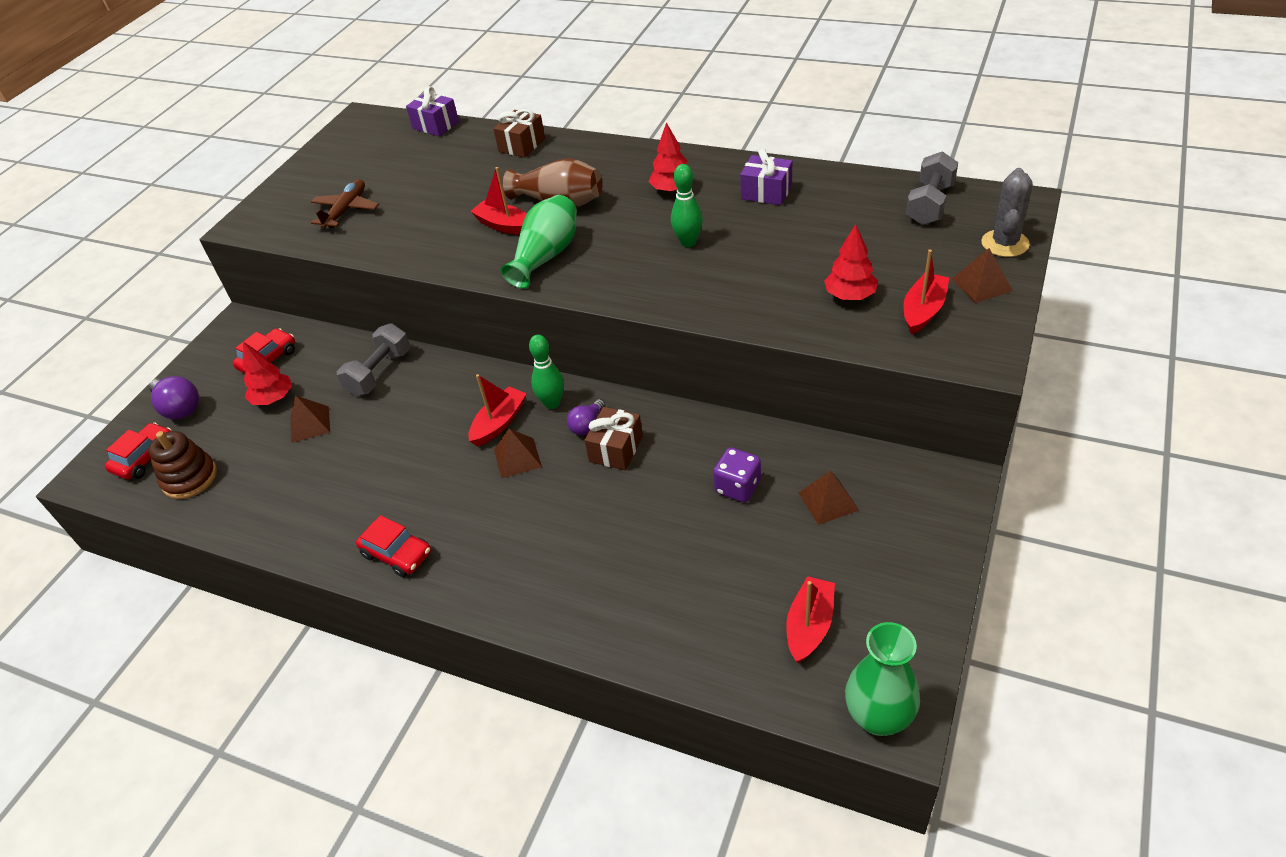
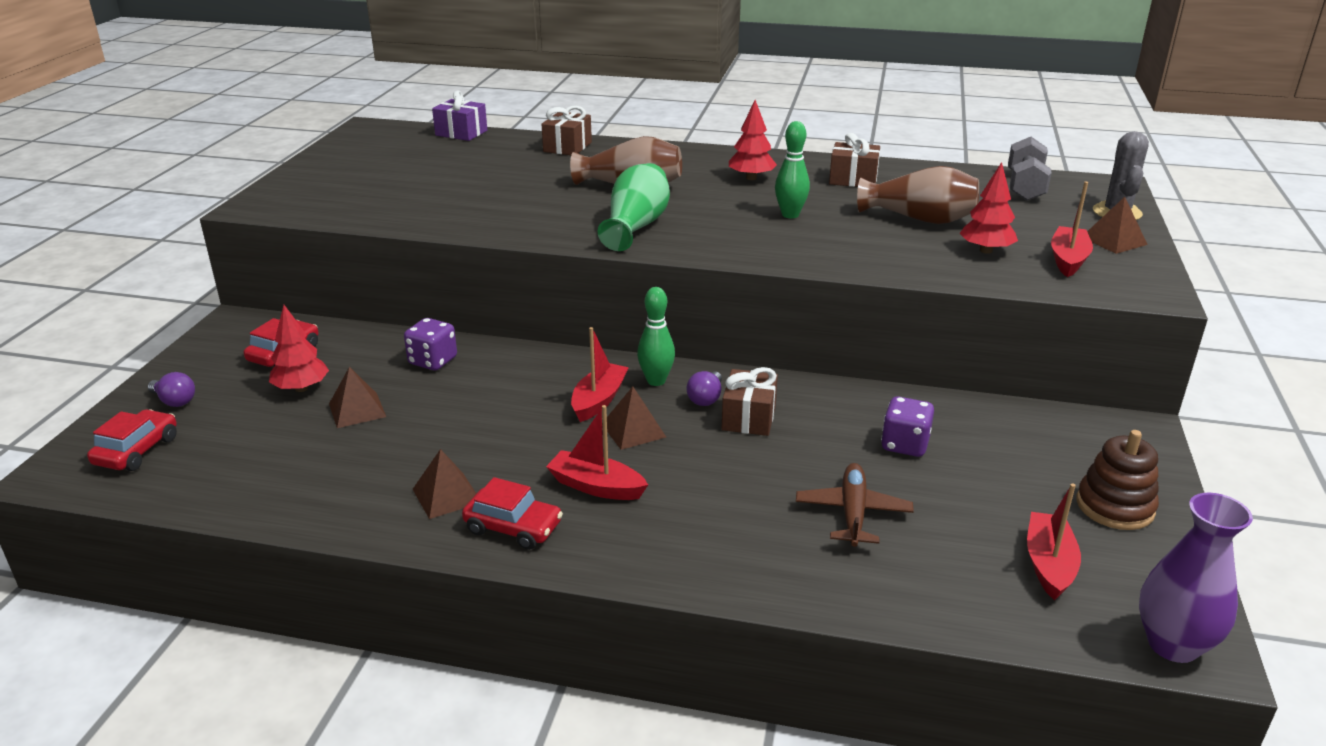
camera: 15 degrees left, 15 degrees down
brown stacking toy [148,431,217,499] -> brown stacking toy moved to [1077,430,1159,530]
purple light bulb [149,376,199,420] -> purple light bulb [148,372,195,407], size x0.64
brown plane [311,179,379,229] -> brown plane moved to [796,463,914,547]
grey dumbbell [337,324,410,396] -> purple dice [404,318,457,370]
red boat [470,167,527,235] -> red boat moved to [546,405,648,500]
purple gift [740,148,792,205] -> brown gift [829,133,880,187]
brown pyramid [799,471,859,525] -> brown pyramid moved to [413,449,476,519]
green vase [845,622,920,736] -> purple vase [1139,493,1253,663]
none -> brown vase [857,166,979,224]

